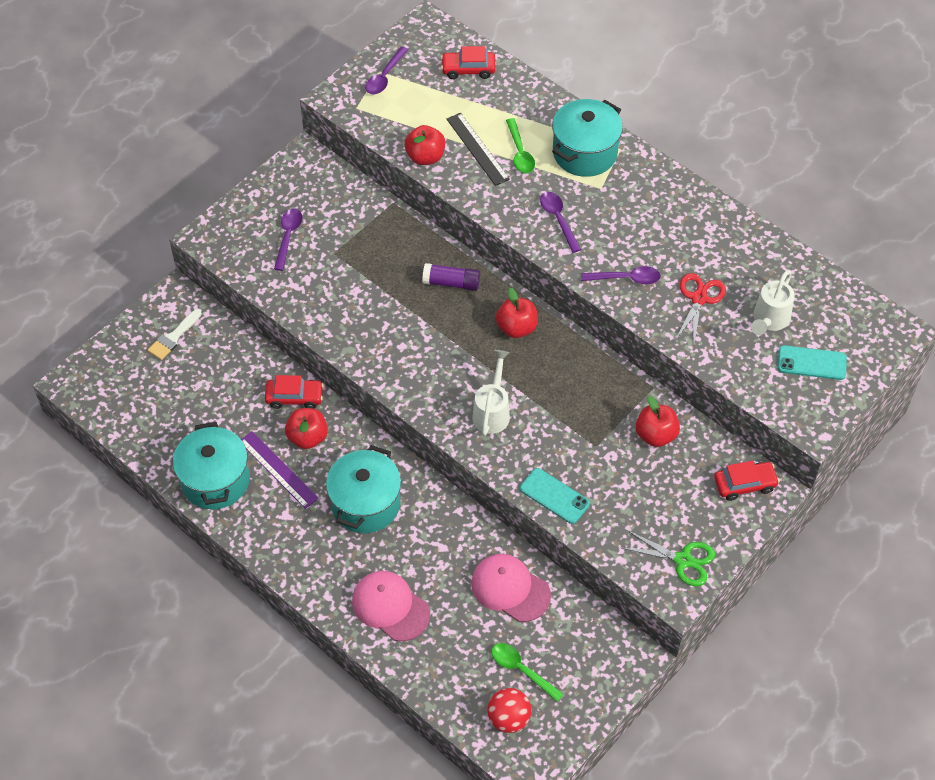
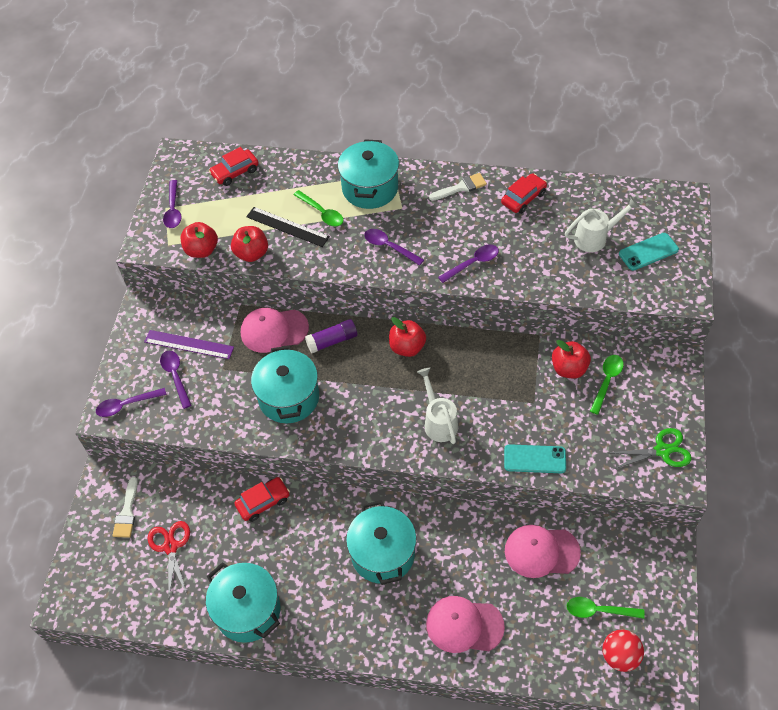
camera: 30 degrees left, 0 degrees up
purple ruler [241,431,319,509] -> purple ruler moved to [144,330,234,359]
red apple [285,408,328,449] -> red apple moved to [181,222,218,258]
red scissors [675,273,726,344] -> red scissors moved to [148,521,190,596]
red car [714,461,780,501] -> red car moved to [501,173,547,214]
white watering can [751,270,795,335] -> white watering can turned 105 degrees counterclockwise [565,197,640,252]
none -> purple spoon [96,388,167,417]
none -> pink cap [241,308,309,353]
none -> turquoise pot [251,345,319,423]
none -> white brush [429,173,487,201]
none -> green spoon [590,355,624,415]

